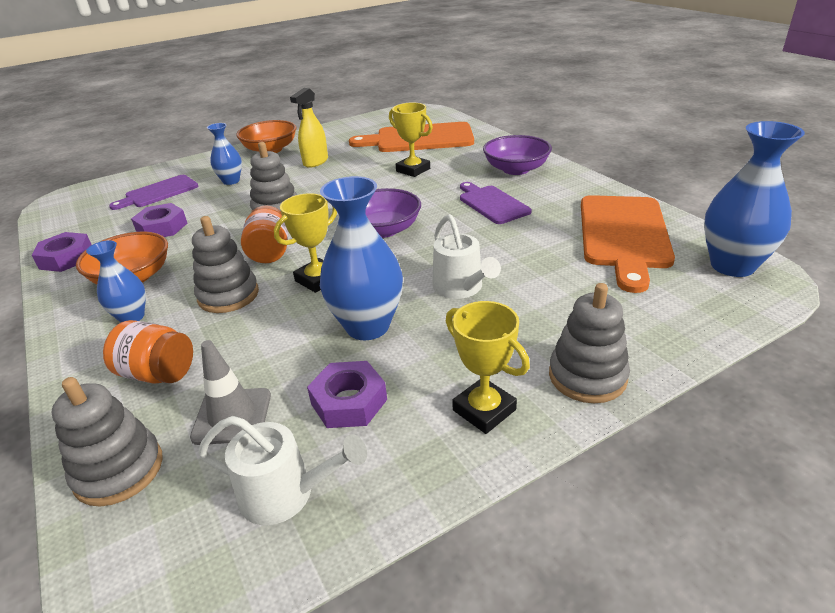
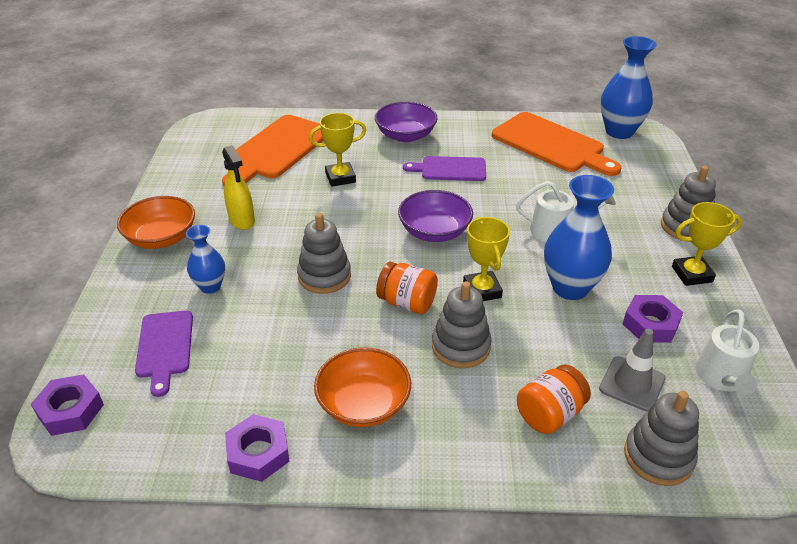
camera: 60 degrees left, 5 degrees up
blue vase [86,240,146,323] -> none
purple nut [131,203,187,237] -> purple nut moved to [31,374,104,436]
white watering can [198,416,367,525] -> white watering can turned 150 degrees clockwise [696,309,759,395]

